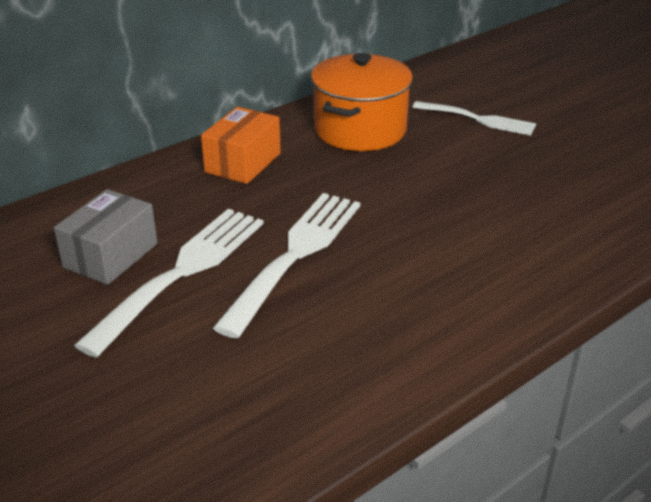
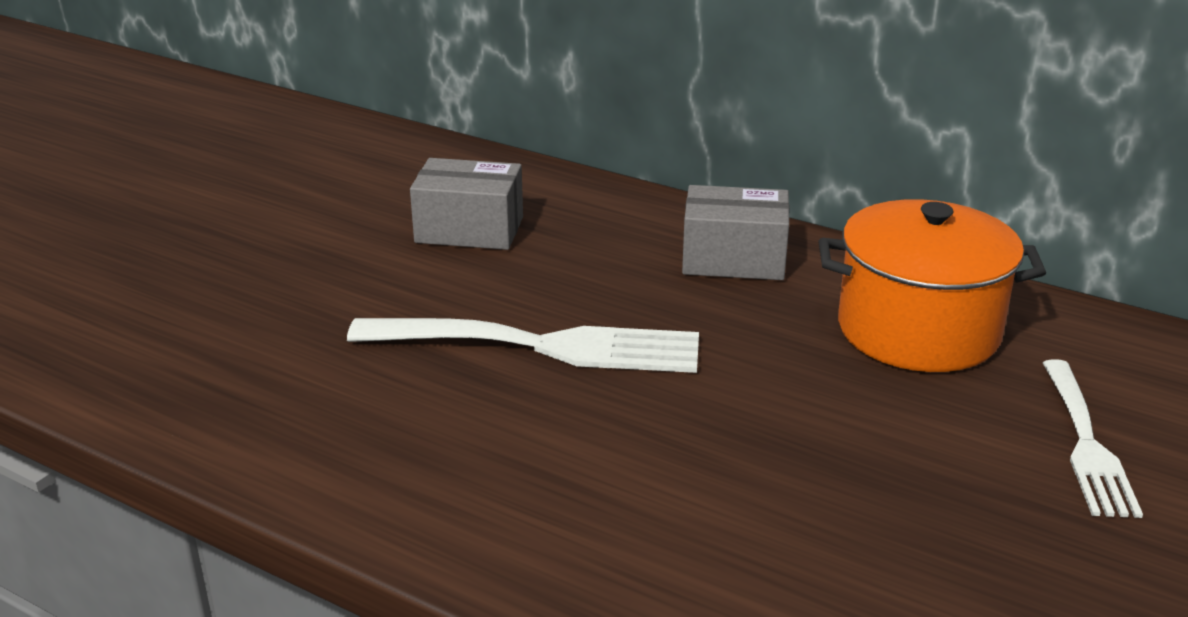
camera: 70 degrees right, 5 degrees down
white fork [74,209,264,358] -> none
orange box [201,107,281,184] -> grey box [682,185,790,280]

